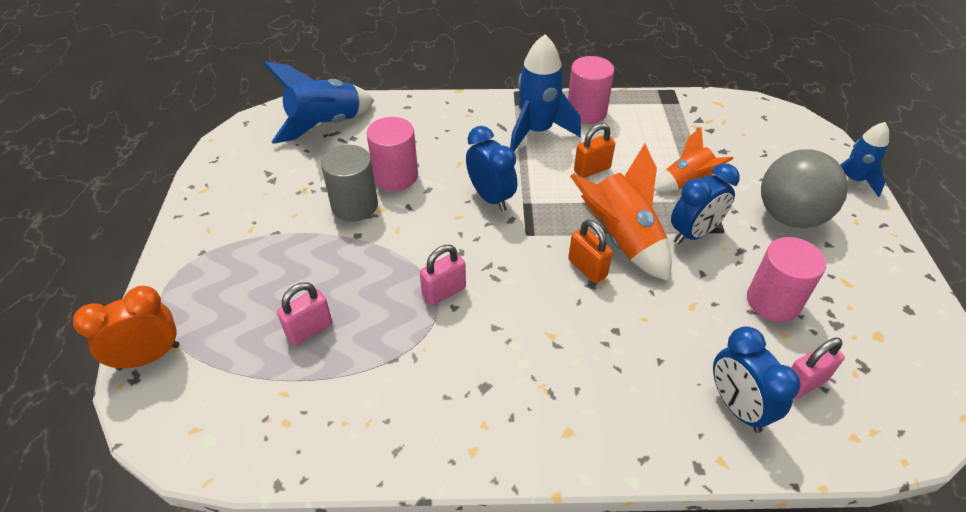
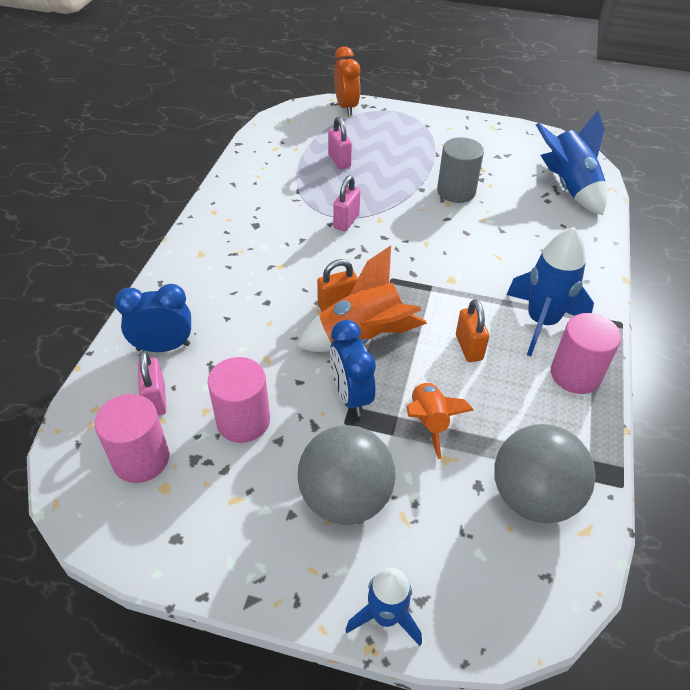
camera: 105 degrees right, 0 degrees up
pink cylinder [366,117,418,191] -> pink cylinder moved to [94,394,169,483]
pink padlock [420,245,466,306] -> pink padlock turned 45 degrees clockwise [333,175,360,231]
blue clock [466,126,517,211] -> none
none -> grey ball [495,424,596,523]

